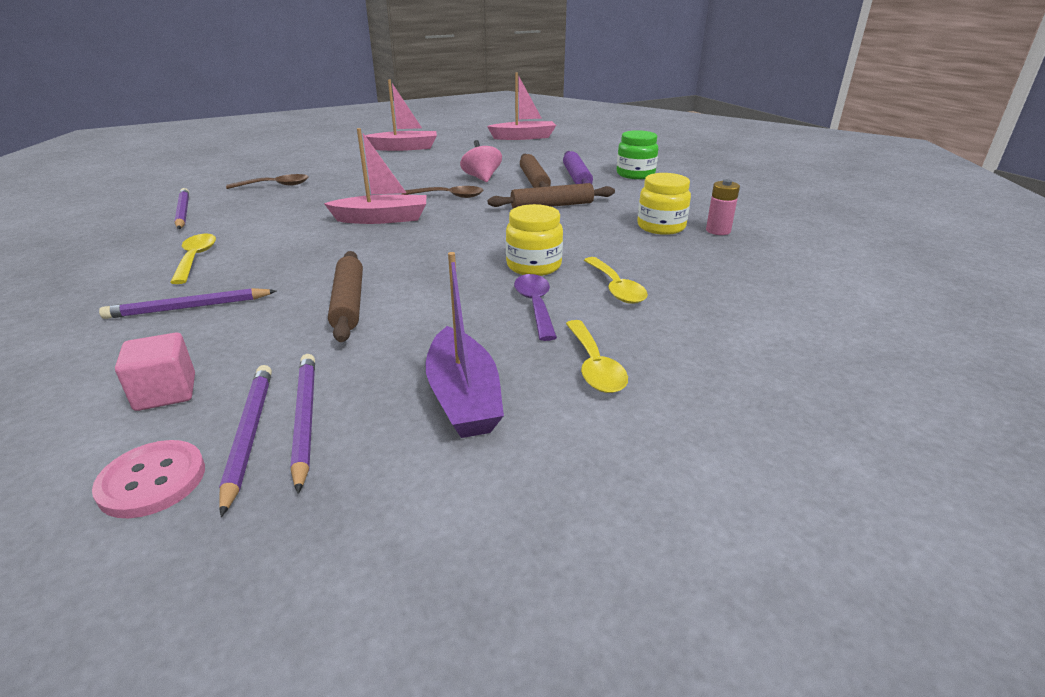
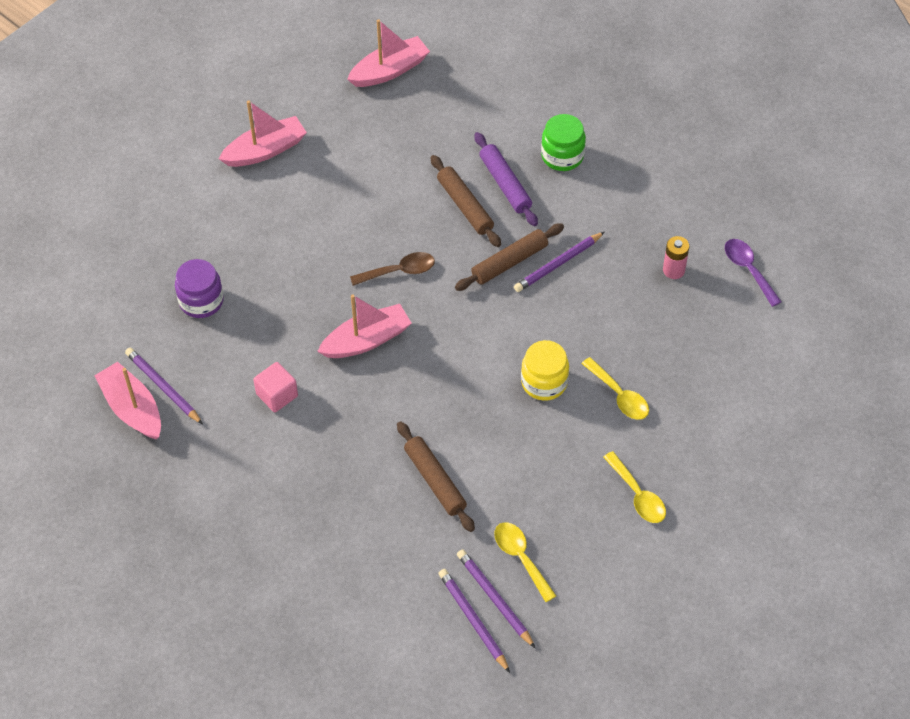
camera: 20 degrees left, 25 degrees up
pink button [92,440,205,518] -> none
purple pencil [99,288,276,319] -> purple pencil moved to [514,232,604,292]
pink cube [115,333,195,411] -> pink cube moved to [253,362,298,412]
yellow spoon [170,234,216,284] -> yellow spoon moved to [494,522,556,602]
brown spoon [226,174,308,189] -> purple jar [175,259,224,318]
purple boat [426,252,504,438] -> none
pink spinning top [460,140,502,182] -> none
purple spoon [514,274,557,341] -> purple spoon moved to [725,239,782,307]
yellow jar [637,173,691,235] -> none
none -> pink boat [94,362,161,440]

